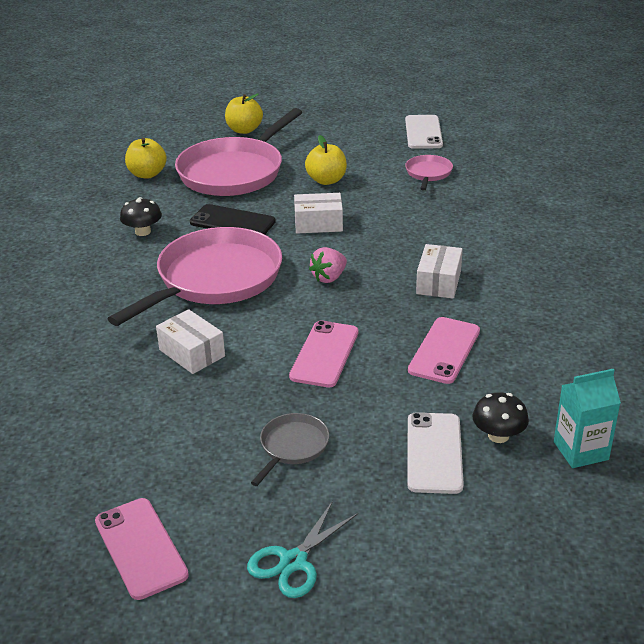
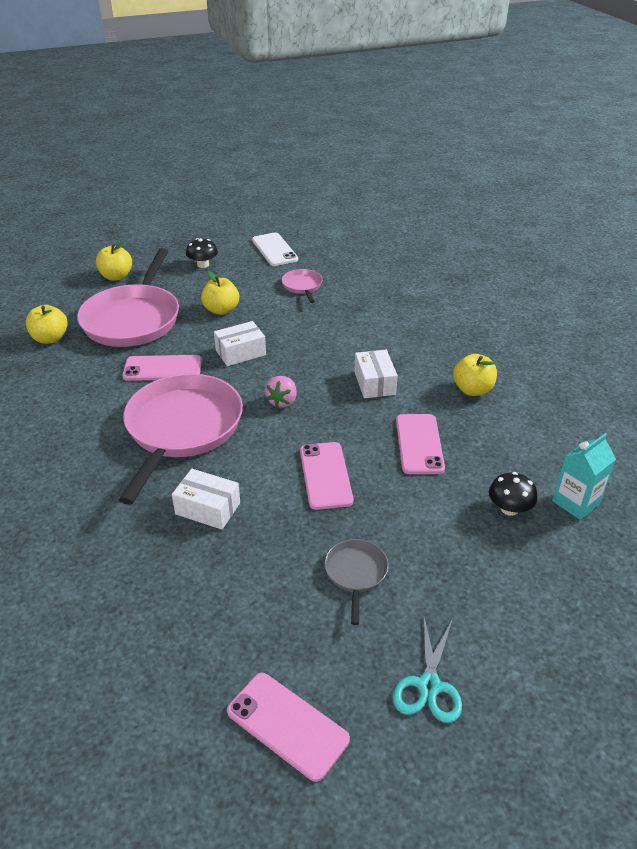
camera: 25 degrees left, 5 degrees up
black mushroom [120,197,162,236] -> black mushroom moved to [186,238,218,268]
black phone [190,204,276,235] -> pink phone [122,355,202,381]
white phone [407,412,464,494] -> none
none -> yellow apple [453,354,497,396]

